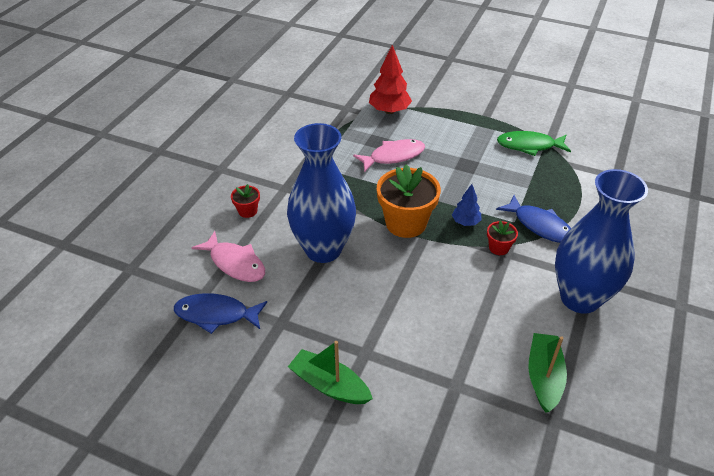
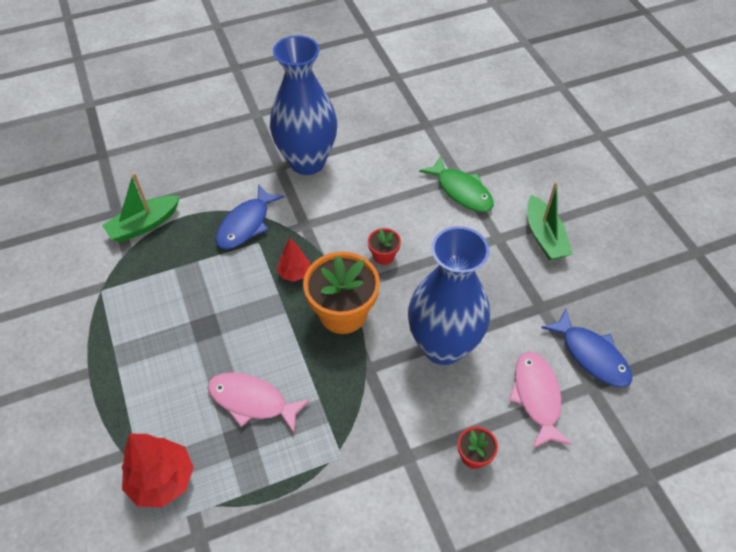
camera: 135 degrees left, 10 degrees up
blue tree [452,184,482,226] -> red tree [277,238,310,282]
red flower pot [487,221,518,255] -> red flower pot moved to [368,228,401,265]
blue fish [496,195,571,243] -> blue fish turned 150 degrees counterclockwise [215,184,284,249]
green fish [497,131,571,156] -> green fish moved to [419,156,494,212]
green boat [528,333,567,413] -> green boat moved to [102,173,180,242]

